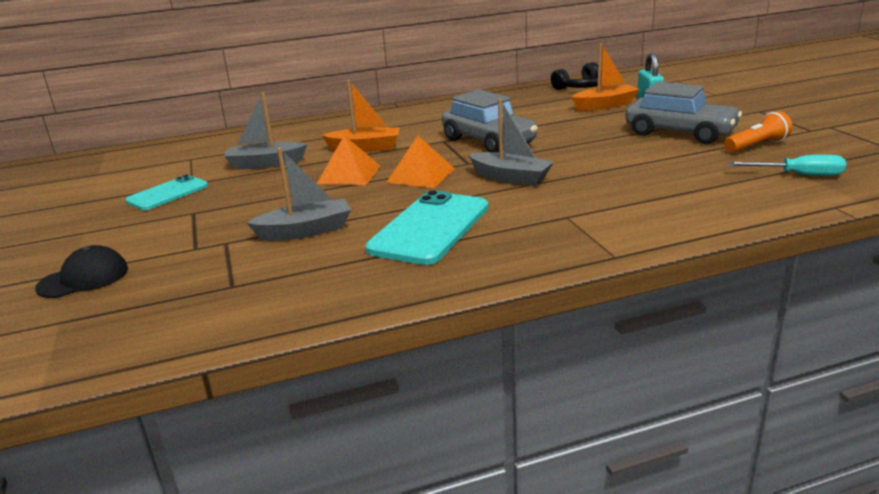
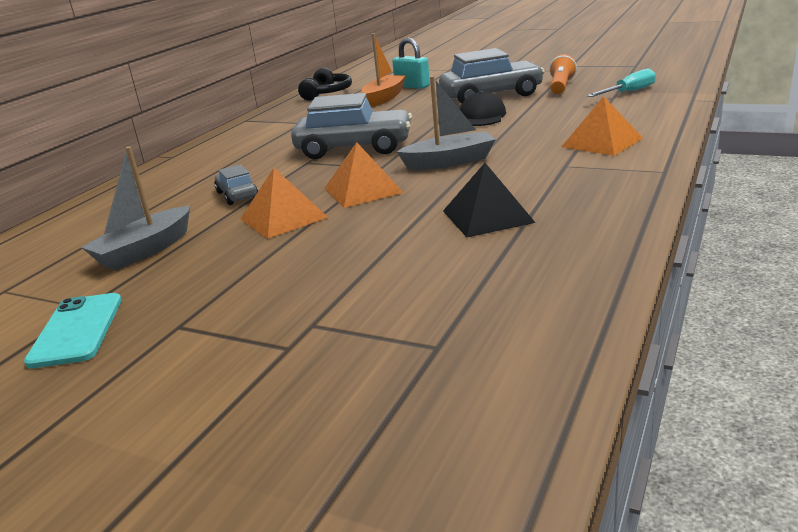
camera: 45 degrees left, 0 degrees up
black cap [35,245,128,298] -> black cap moved to [460,91,506,126]
grey boat [247,147,351,241] -> none
orange boat [322,80,400,152] -> grey car [214,165,258,205]
turquoise phone [365,190,488,265] -> black pyramid [443,163,536,237]
none -> orange pyramid [562,96,643,156]

